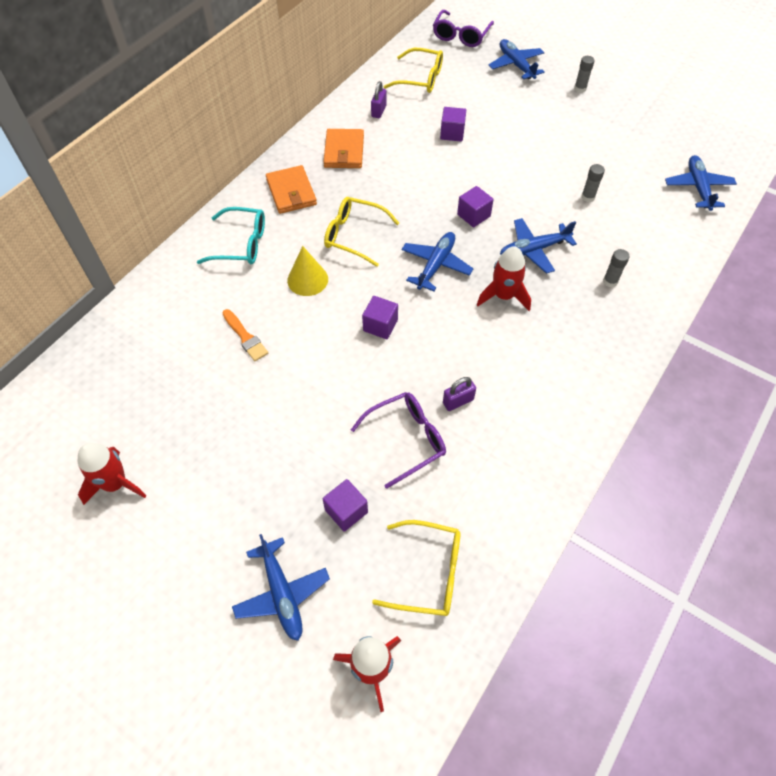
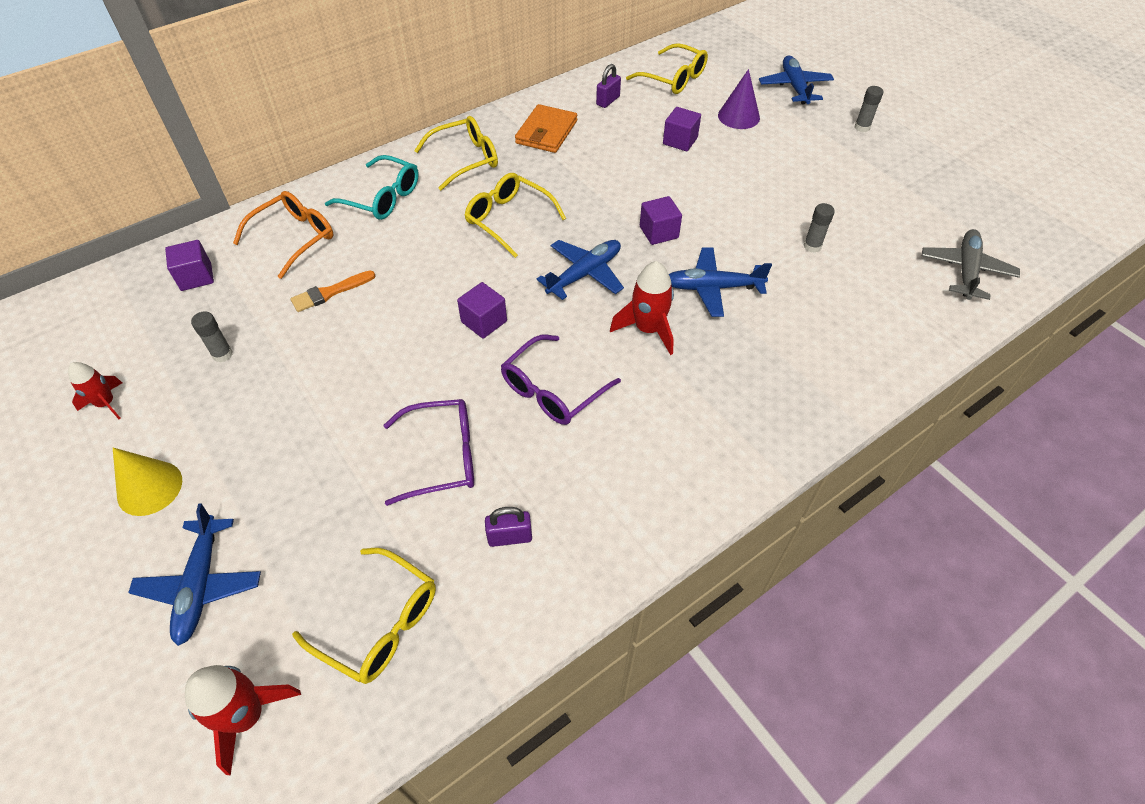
camera: 20 degrees right, 5 degrees down
red rocket [78,443,146,505] -> red rocket [68,362,122,419], size x0.65
orange brush [222,309,268,361] -> orange brush turned 75 degrees clockwise [290,270,375,312]
orange wallet [266,165,317,214] -> yellow glasses [414,116,498,190]
yellow cone [287,246,328,296] -> yellow cone moved to [113,448,182,516]
purple cube [323,479,368,532] -> purple cube moved to [165,240,214,291]
purple glasses [433,10,494,47] -> purple glasses moved to [501,335,621,425]
purple padlock [443,377,476,411] -> purple padlock moved to [485,507,532,547]
grey glue stick [603,249,629,287] -> grey glue stick moved to [191,312,233,363]
blue plane [665,155,737,211] -> grey plane [922,229,1020,300]
none -> orange glasses [233,191,333,279]
none -> purple cone [718,69,760,129]

